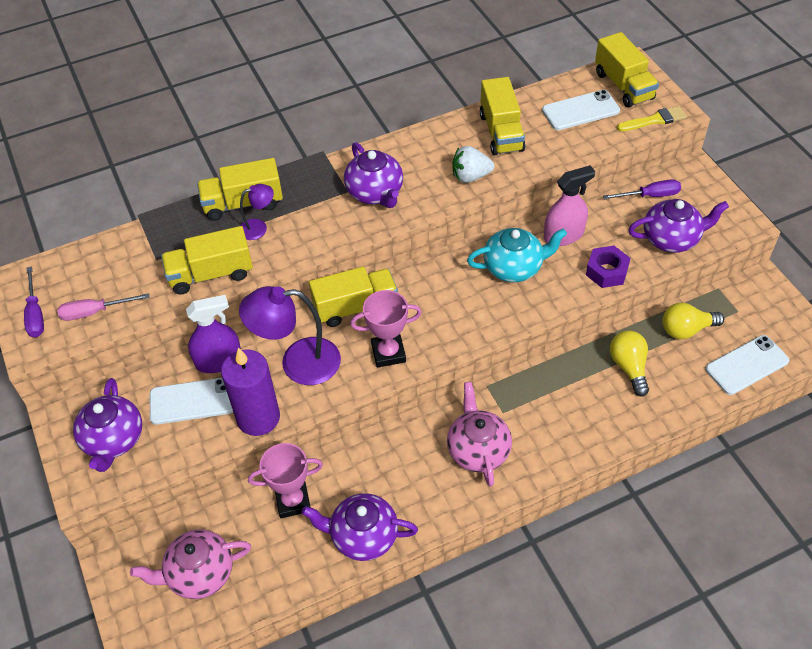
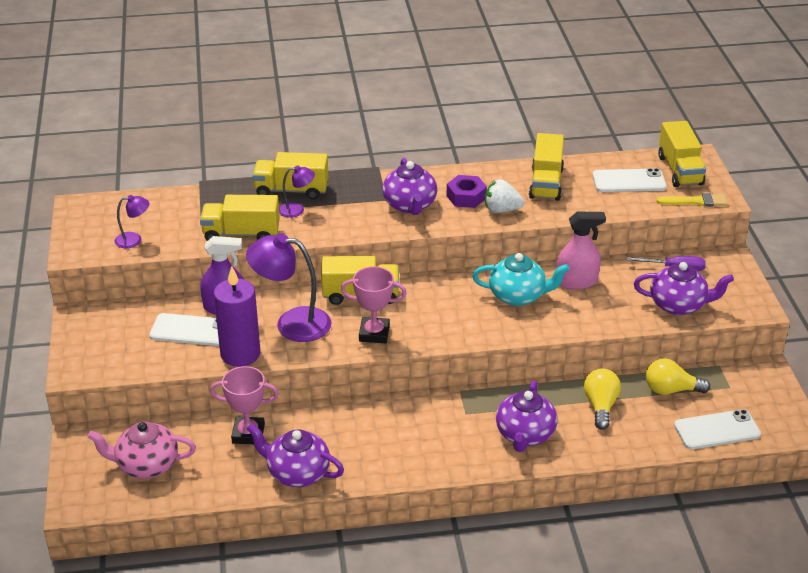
camera: 15 degrees right, 15 degrees down
purple screwdriver [24,266,44,337] -> none
pink screwdriver [57,293,149,321] -> purple lamp [114,195,150,248]
purple teapot [73,378,142,472] -> purple teapot moved to [496,380,557,452]
pink teapot [447,382,512,487] -> none
purple nut [586,246,631,288] -> purple nut moved to [447,175,487,208]

